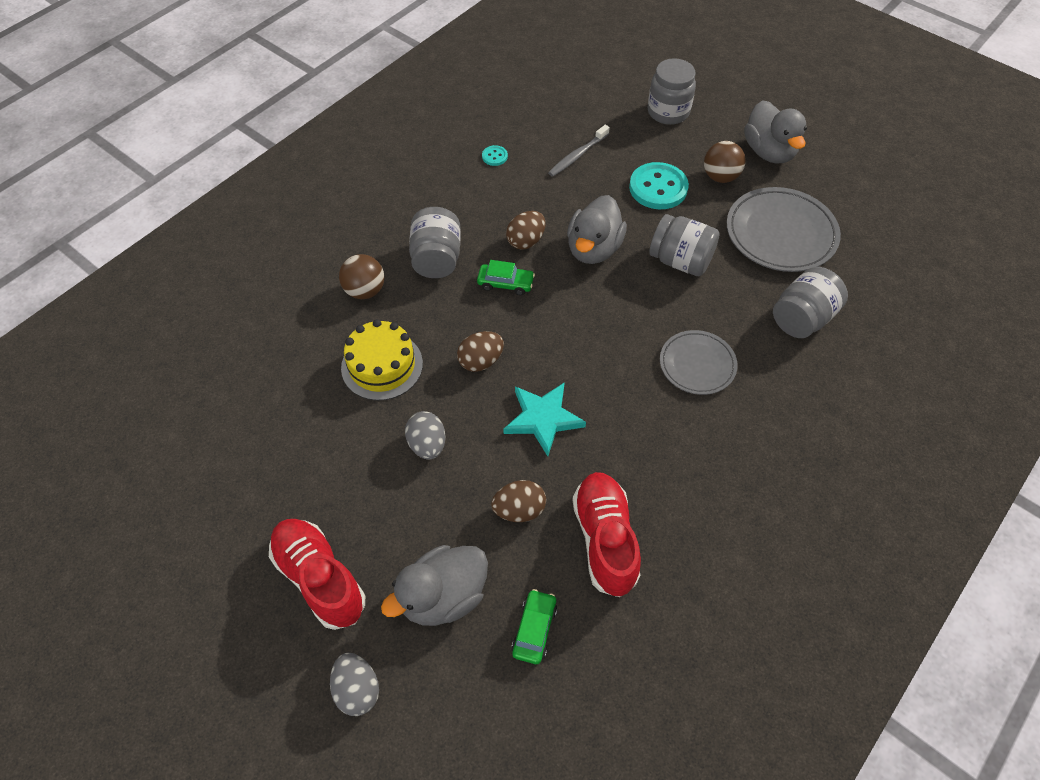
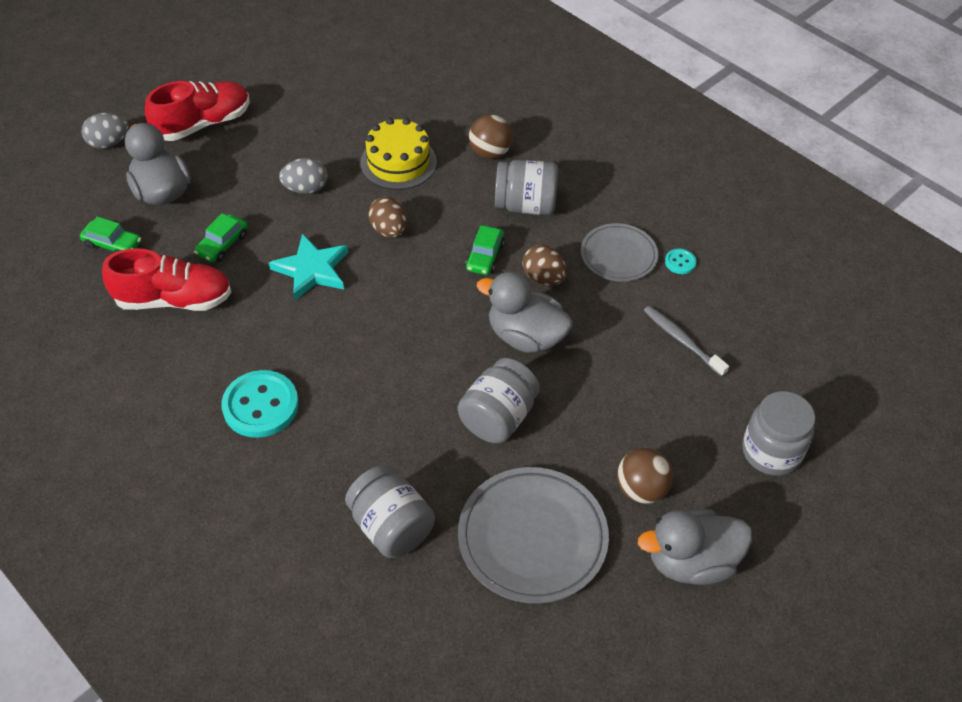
camera: 95 degrees right, 5 degrees down
brown egg [491,480,546,522] -> green car [194,213,248,262]
turquoise button [629,162,689,209] -> turquoise button moved to [221,370,299,438]
grey plate [660,330,738,395] -> grey plate moved to [581,223,658,282]

